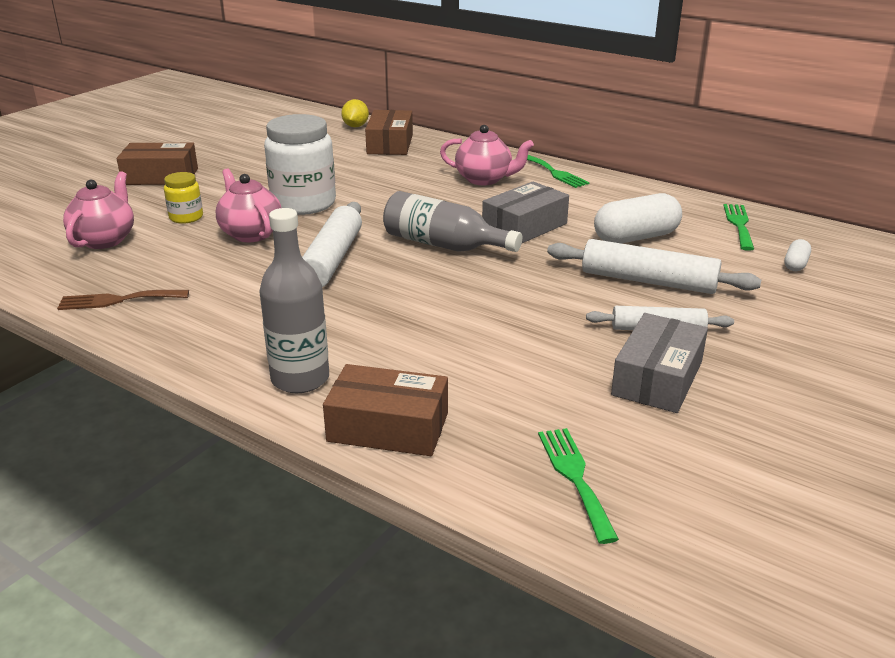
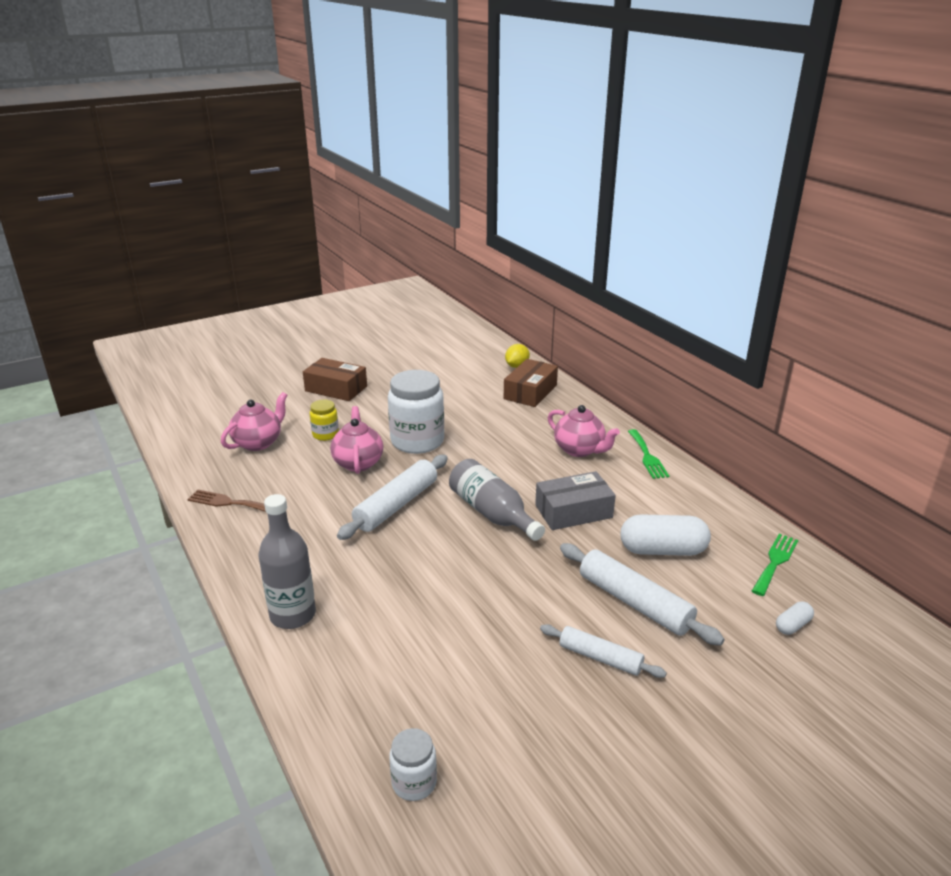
camera: 25 degrees right, 0 degrees up
brown box [323,364,448,456] -> none
green fork [538,428,619,544] -> white jar [389,728,437,801]
grey box [611,313,708,413] -> none

